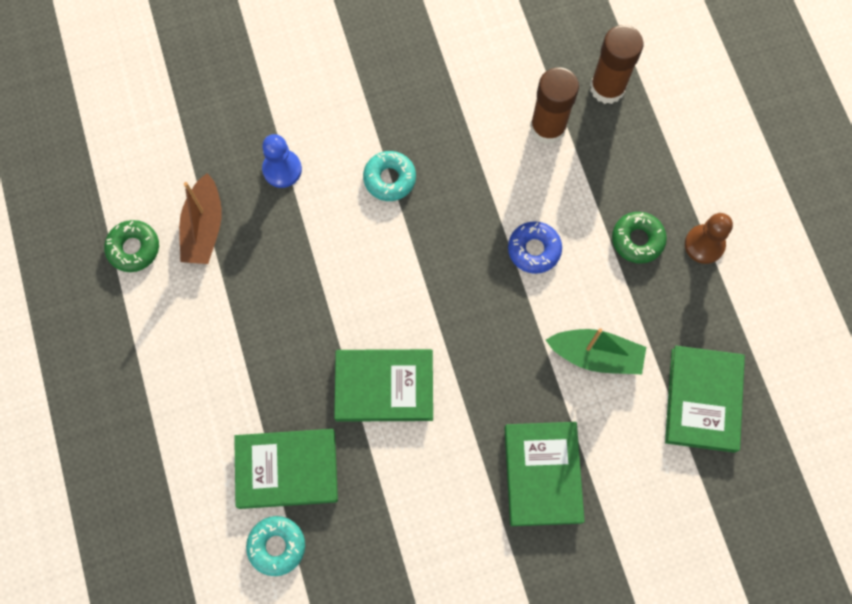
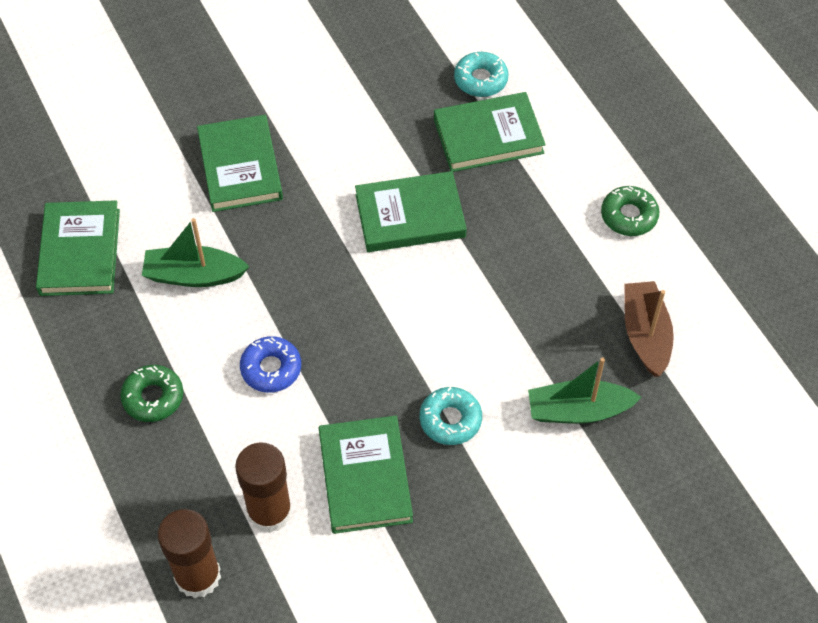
camera: 170 degrees right, 15 degrees down
green donut [104,220,159,272] -> green donut moved to [601,186,659,236]
blue pawn [262,134,302,188] -> green boat [528,357,641,424]
brown pawn [685,213,733,264] -> none
none -> green book [319,416,413,534]

